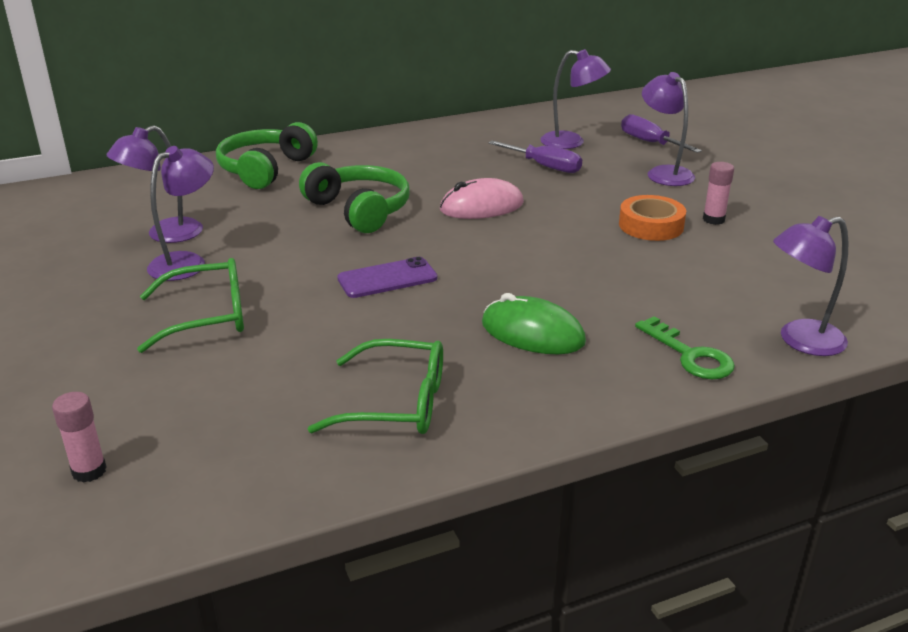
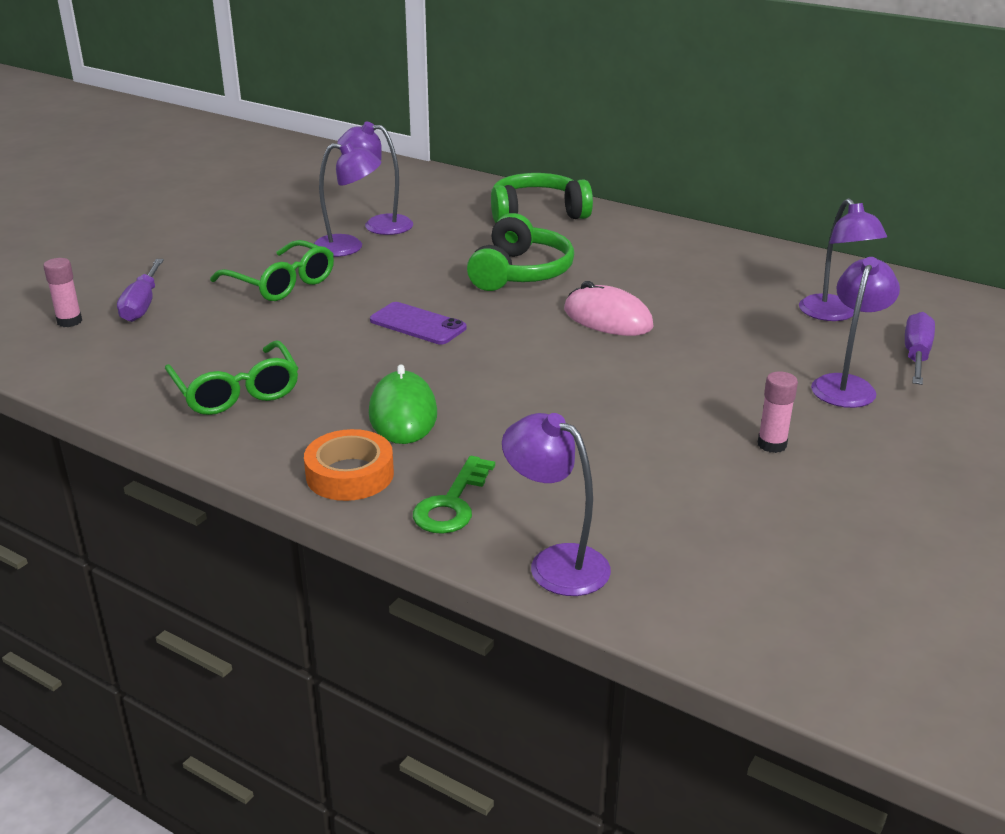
camera: 55 degrees right, 0 degrees up
purple screwdriver [488,141,582,173] -> purple screwdriver moved to [117,259,164,322]
orange tape [619,195,686,241] -> orange tape moved to [304,429,394,501]

